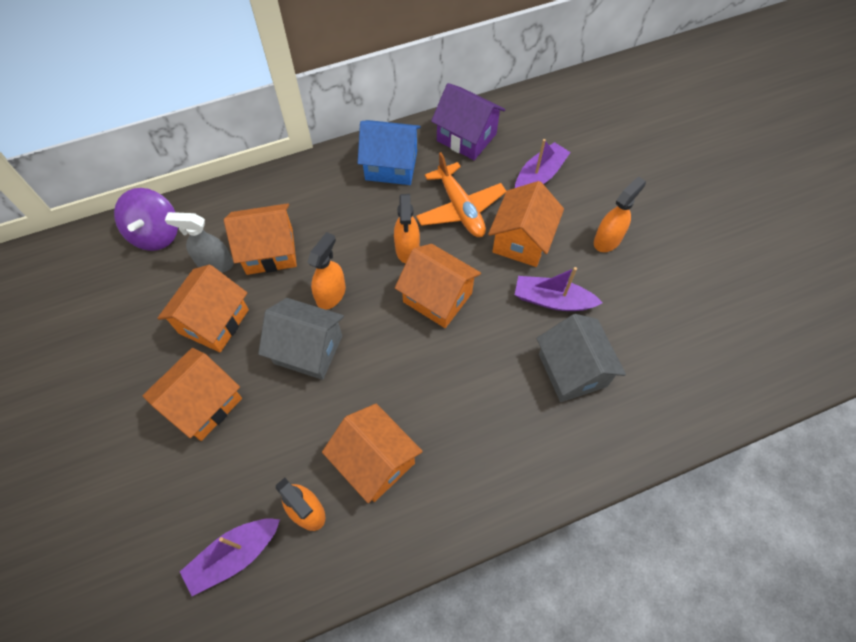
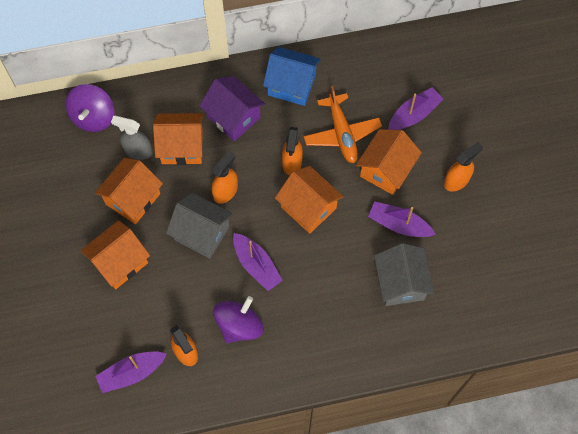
camera: 10 degrees right, 5 degrees up
orange house [322,404,423,503] -> purple spinning top [213,296,264,343]
purple house [431,83,505,160] -> purple house moved to [199,76,265,141]
none -> purple boat [233,233,283,291]

